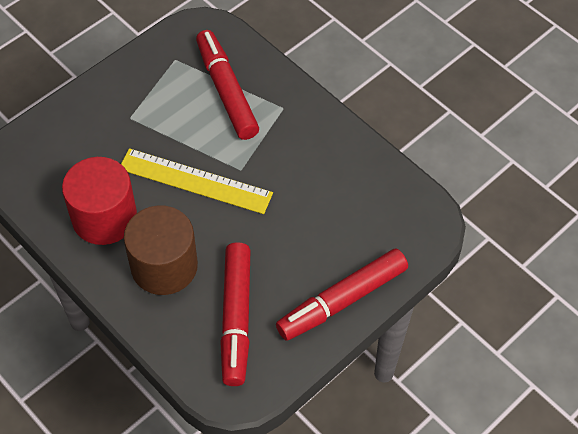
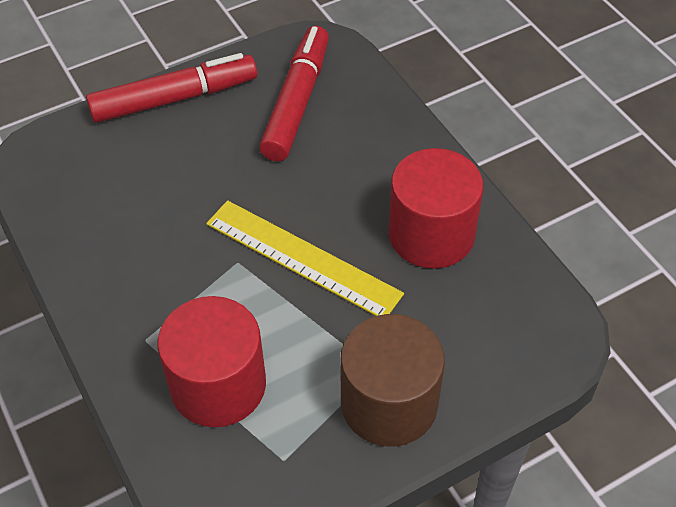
camera: 165 degrees left, 5 degrees down
brown cylinder [124,205,198,295] -> brown cylinder moved to [340,314,445,447]
red marker [196,30,259,140] -> red cylinder [157,296,266,427]

